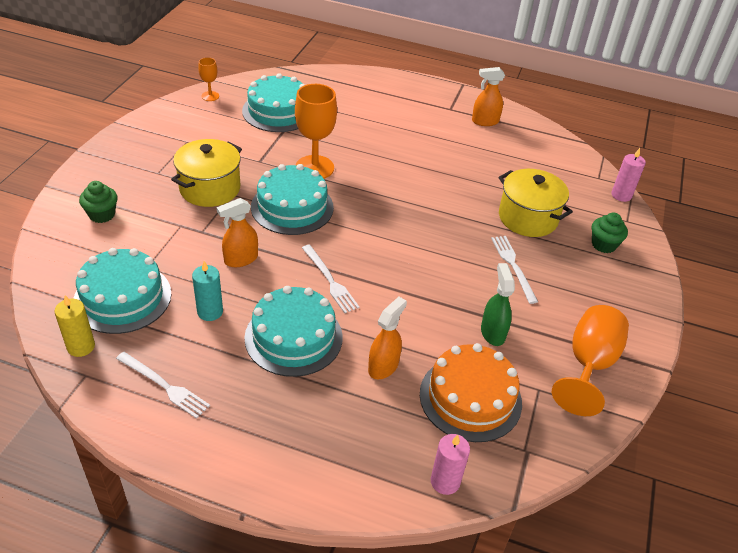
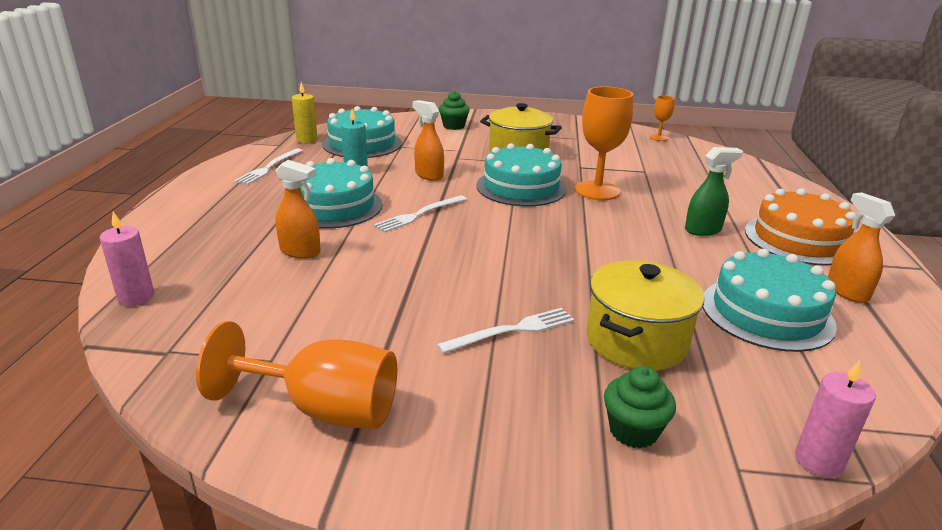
camera: 80 degrees right, 15 degrees down
turquoise cake [242,73,305,132] -> turquoise cake moved to [703,249,837,352]
orange cake [420,343,522,442] -> orange cake moved to [745,188,856,266]
green spray bottle [481,263,515,346] -> green spray bottle moved to [685,147,743,236]

